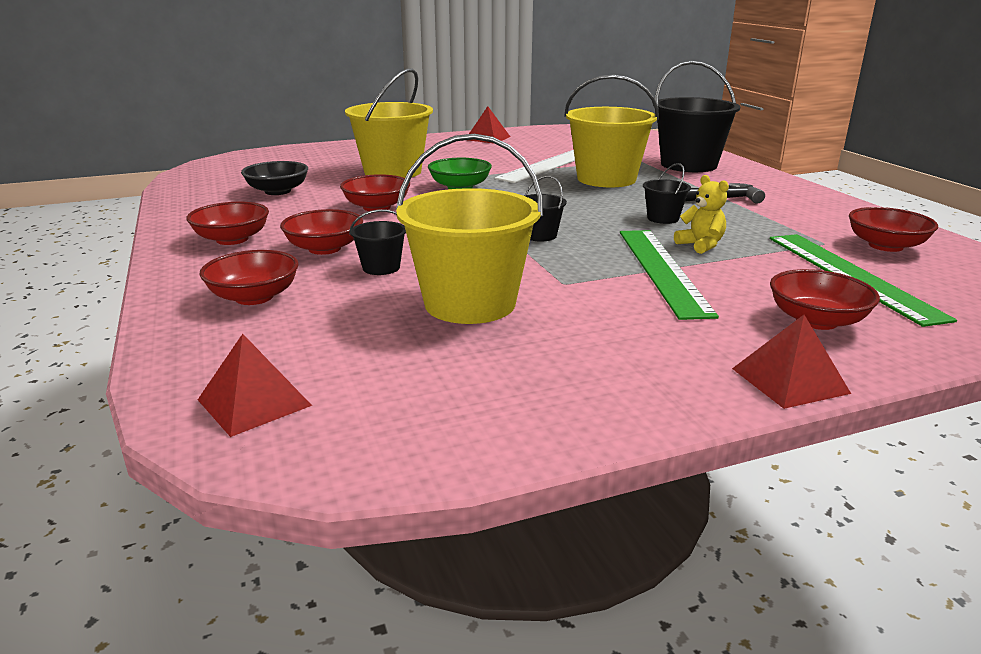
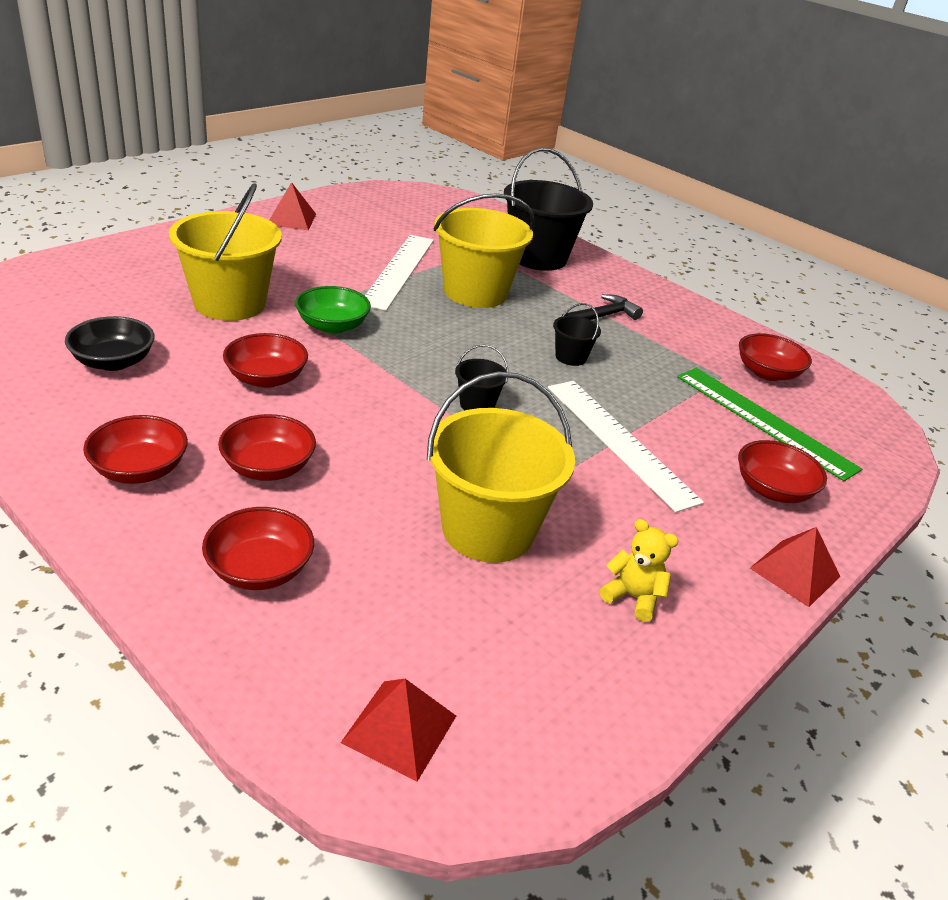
camera: 30 degrees left, 10 degrees up
black bucket [349,209,406,275] -> none
green ruler [620,230,719,320] -> white ruler [548,381,704,513]
yellow teddy bear [674,175,729,254] -> yellow teddy bear moved to [600,519,678,622]

